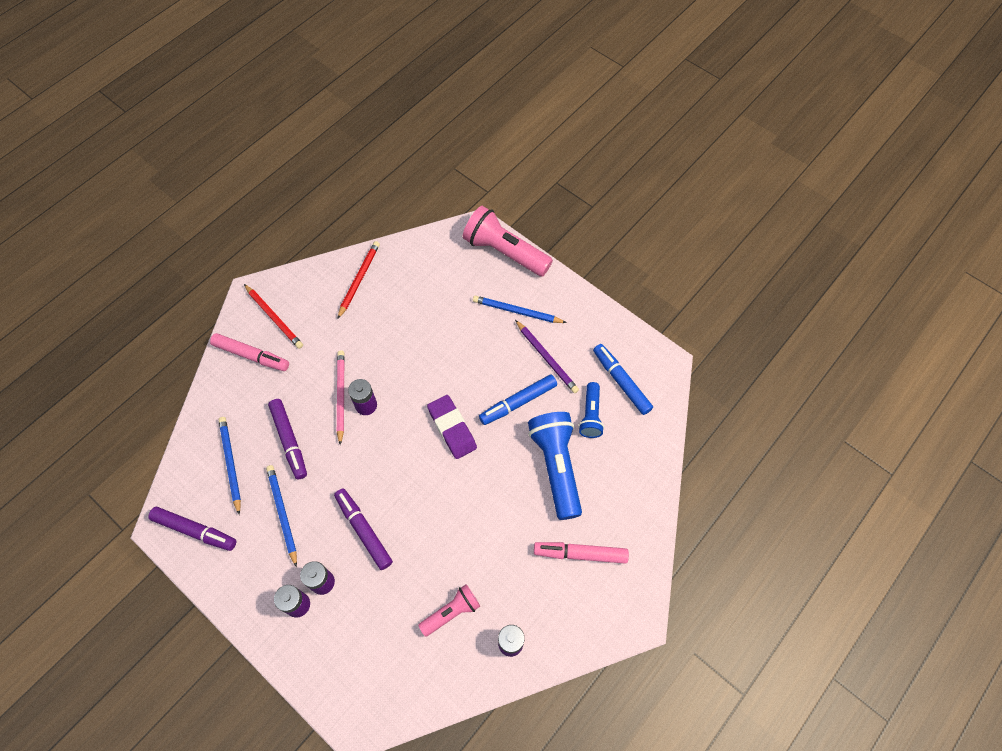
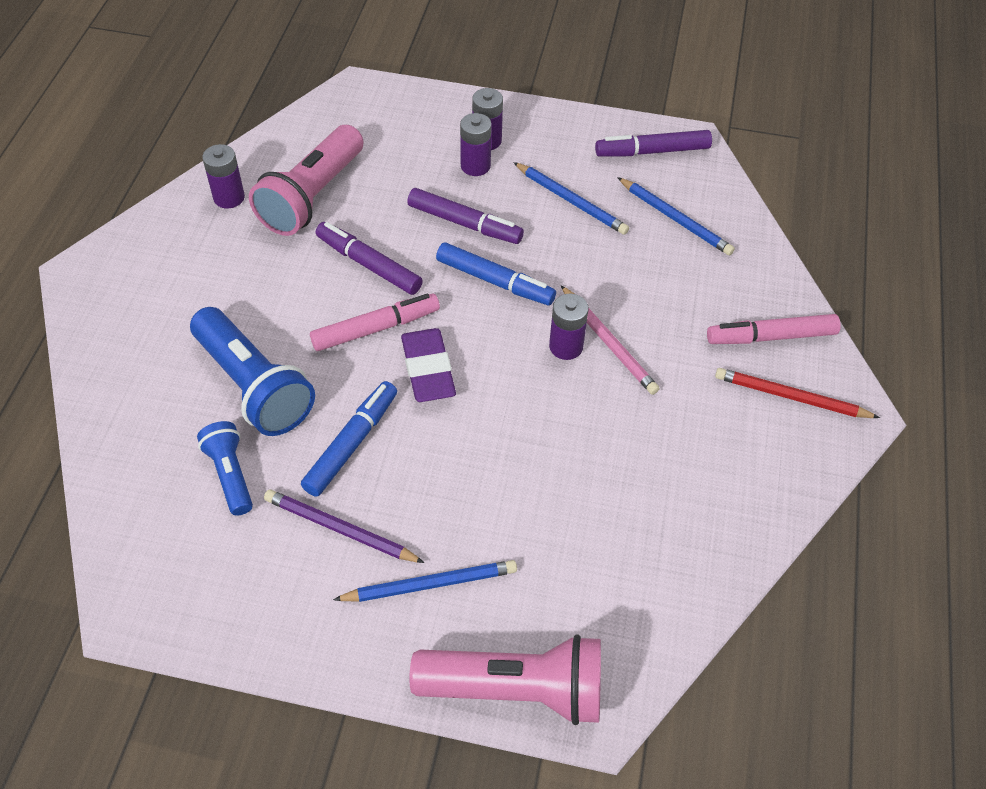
camera: 150 degrees right, 10 degrees down
purple marker [268,399,307,479] -> purple marker moved to [316,222,423,295]
red pencil [338,241,380,319] -> none
pink flashlight [418,584,480,637] -> pink flashlight [249,125,364,236], size x1.79
purple eraser [427,395,477,459] -> purple eraser turned 45 degrees clockwise [401,328,456,402]
pink marker [534,542,629,564] -> pink marker moved to [310,293,440,351]
blue marker [593,344,653,415] -> blue marker moved to [436,242,556,305]

